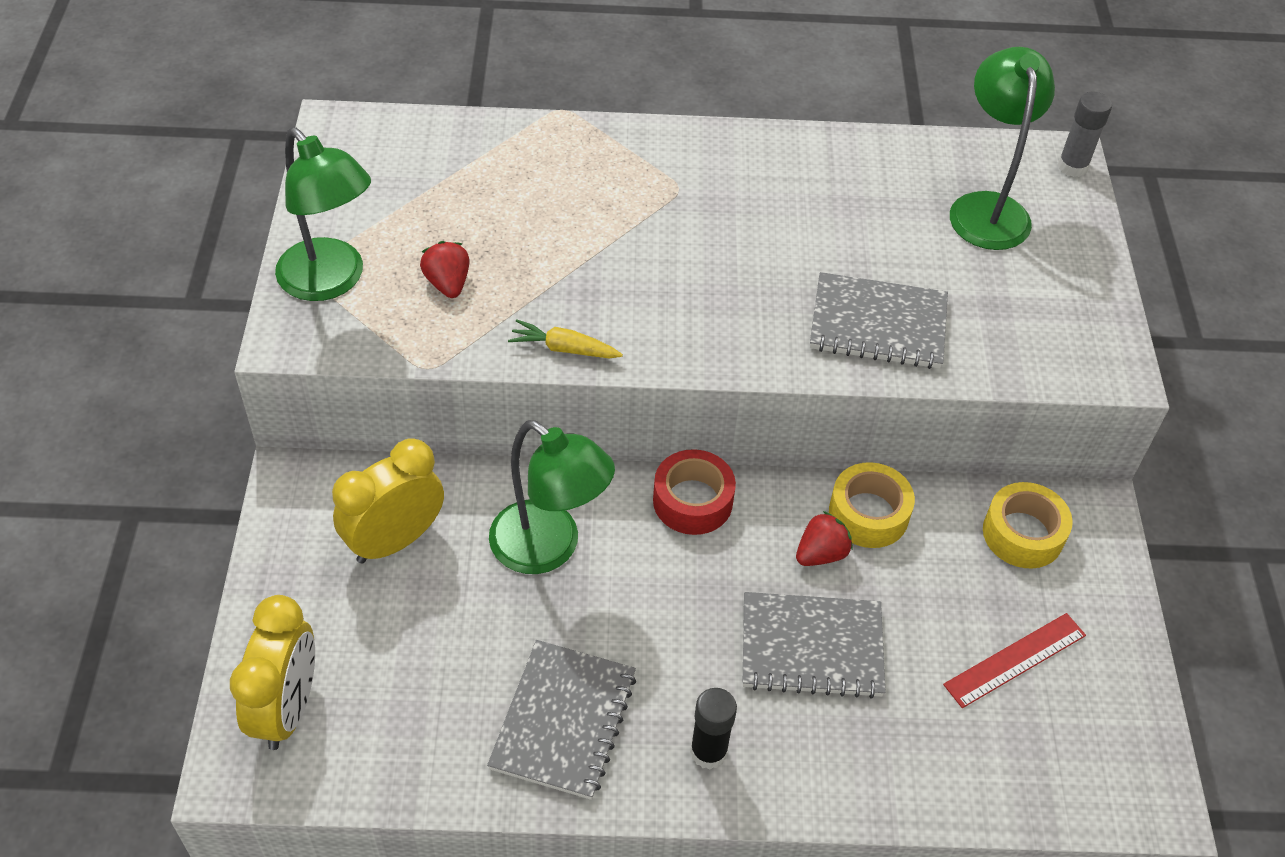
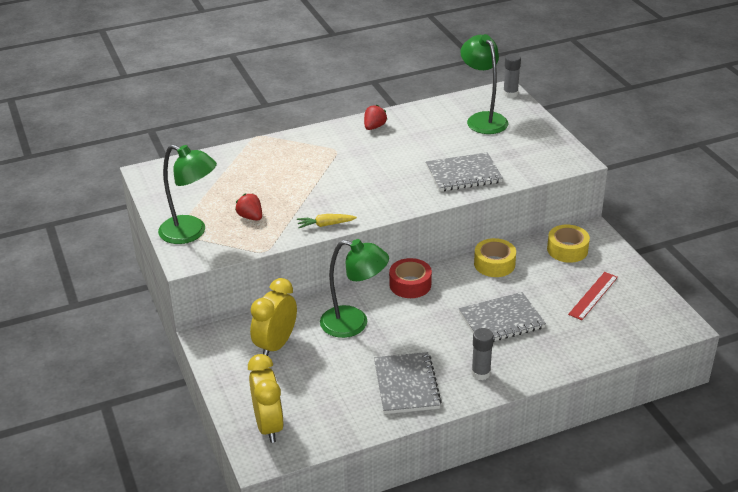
camera: 20 degrees left, 15 degrees down
black glue stick [690,688,737,769] -> grey glue stick [471,328,494,380]
red strawberry [796,511,853,566] -> red strawberry moved to [364,105,387,130]

